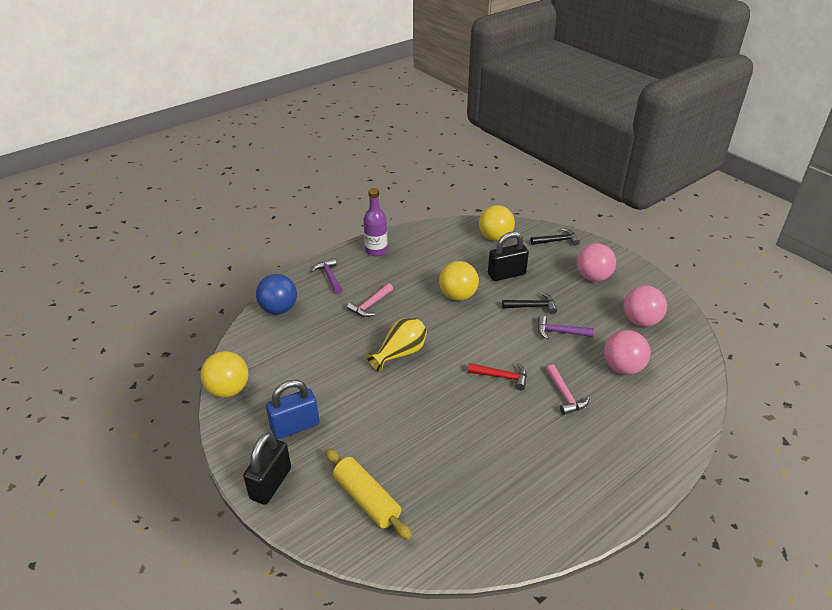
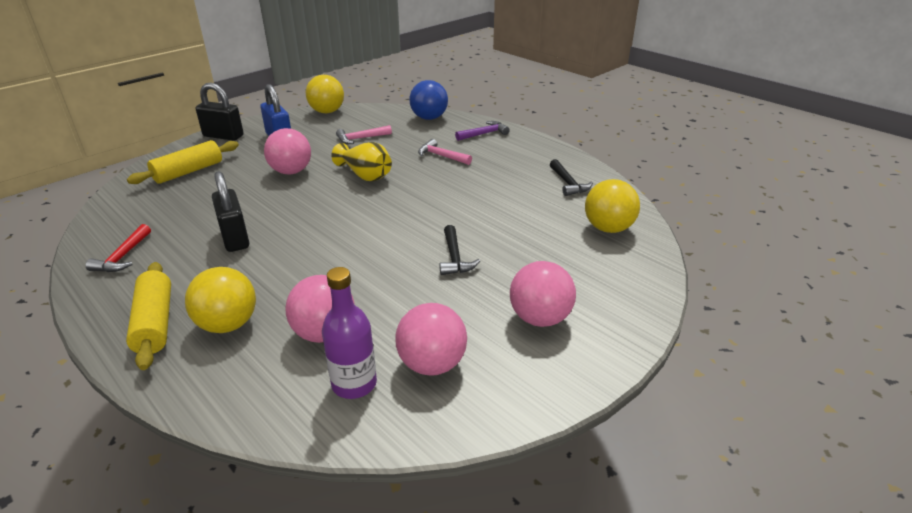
camera: 85 degrees right, 5 degrees down
purple bottle [363,188,388,256] -> purple bottle moved to [322,267,377,399]
yellow ball [439,261,479,301] -> yellow ball moved to [185,267,256,333]
red hammer [468,363,527,390] -> red hammer moved to [86,224,151,272]
black padlock [488,232,529,281] -> black padlock moved to [212,171,250,252]
black hammer [531,228,580,245] -> black hammer moved to [550,159,593,196]
purple hammer [538,315,594,340] -> none
pink hammer [546,364,590,415] -> pink hammer moved to [336,125,392,144]
none -> yellow rolling pin [126,262,171,370]
none -> pink ball [264,128,311,175]

